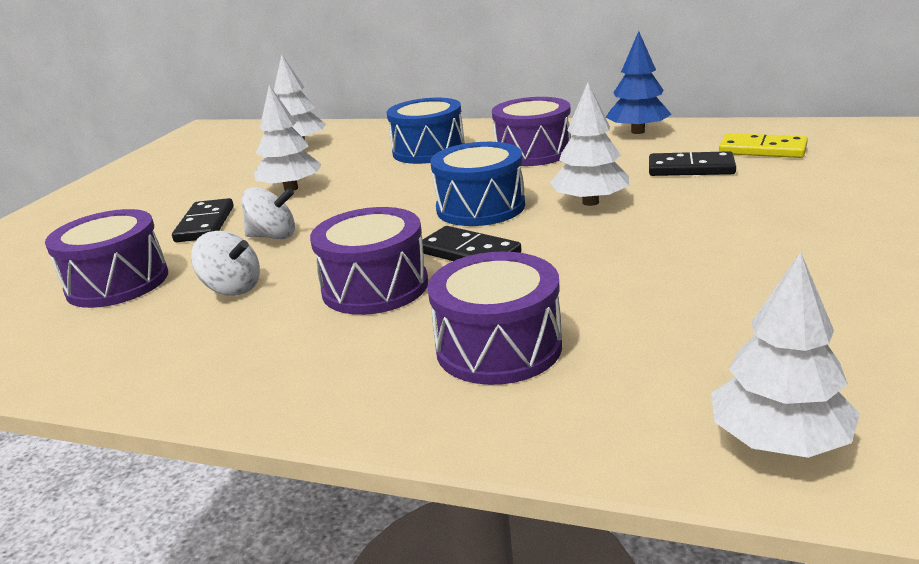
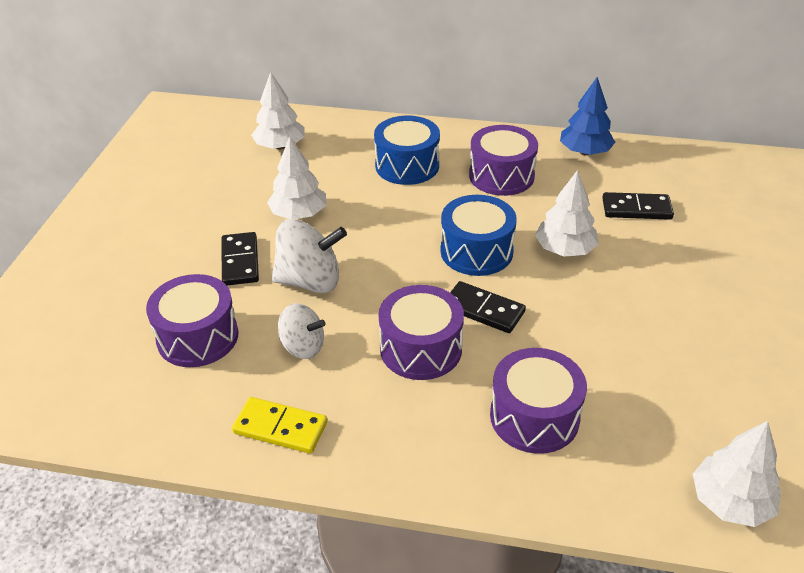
camera: 10 degrees left, 15 degrees up
white spinning top [241,187,295,239] -> white spinning top [272,219,347,293], size x1.59
yellow domino [719,133,808,158] -> yellow domino moved to [232,397,327,454]

